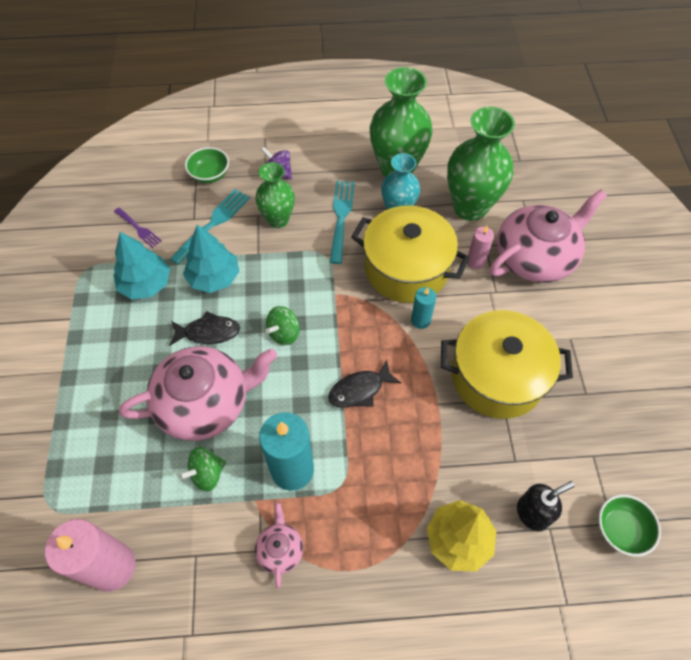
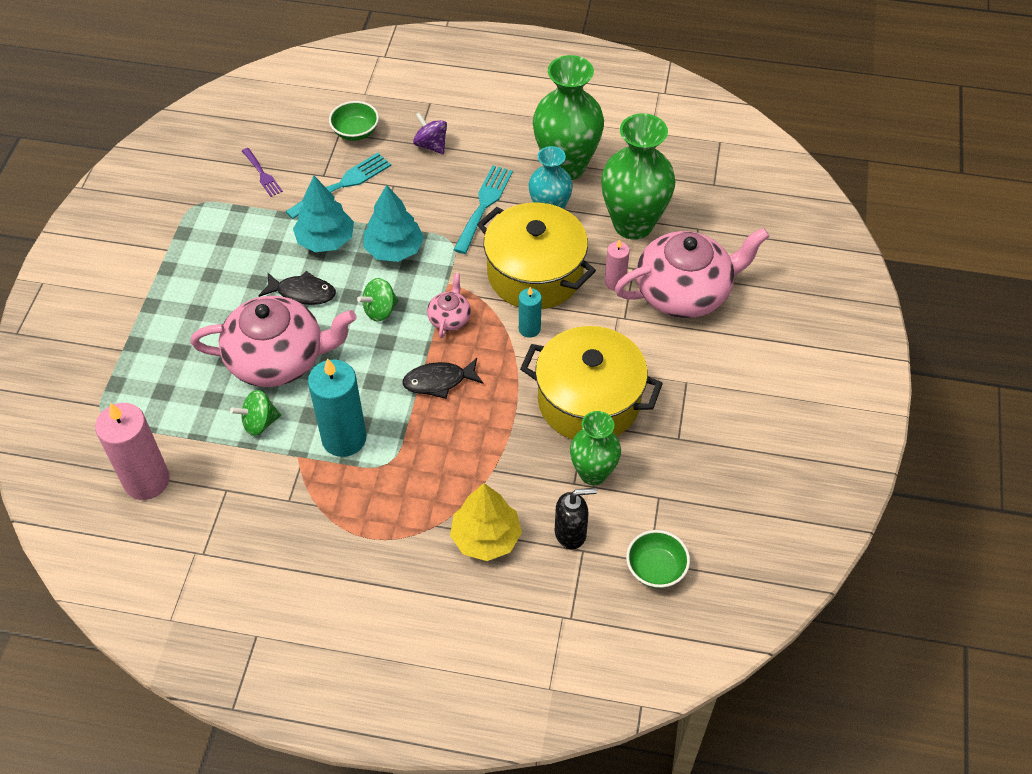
camera: 15 degrees right, 5 degrees down
turquoise tree [114,232,170,299] -> turquoise tree moved to [363,185,424,262]
green vase [255,162,295,228] -> green vase moved to [570,411,621,485]
pink teapot [255,502,303,588] -> pink teapot moved to [427,273,471,338]

